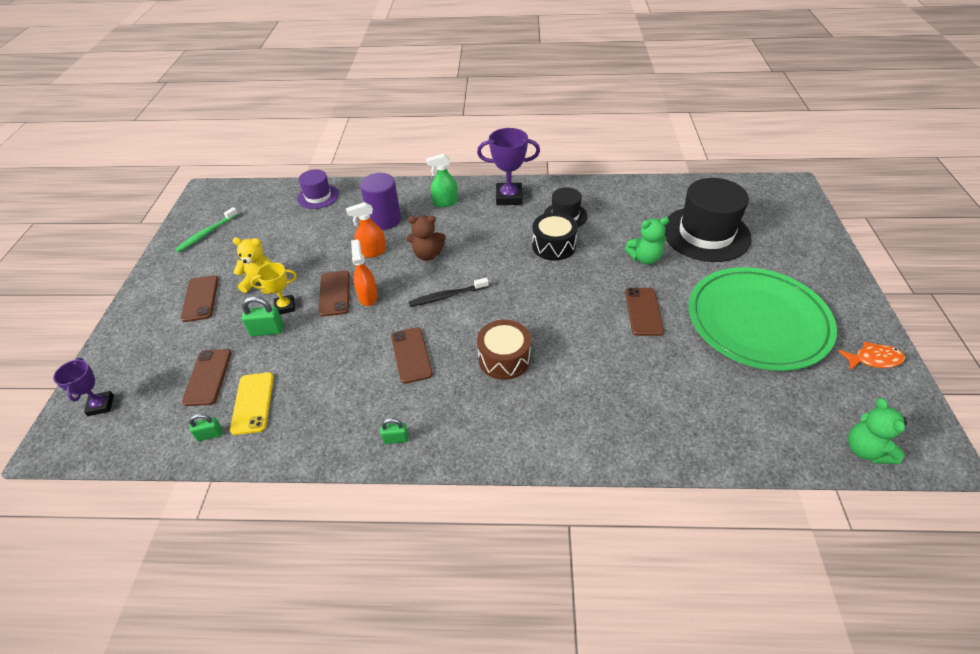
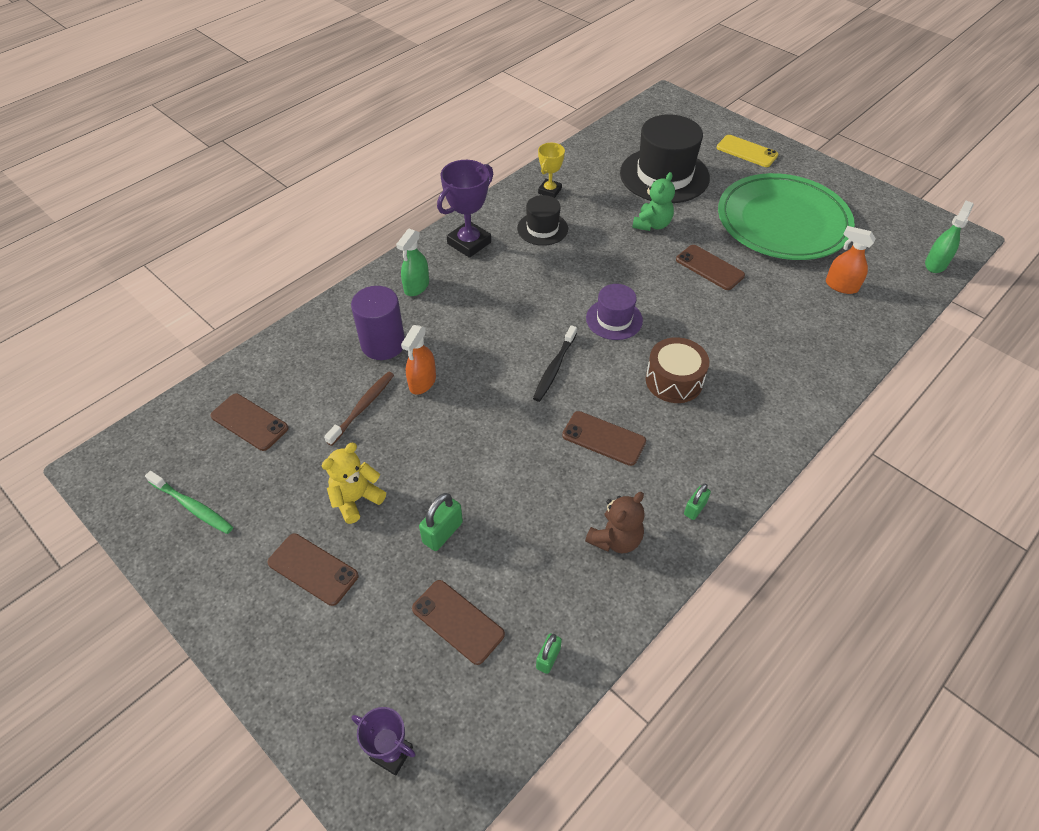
camera: 50 degrees left, 5 degrees up
green toothbrush [175,207,238,253] -> green toothbrush turned 45 degrees counterclockwise [145,471,233,534]
yellow phone [230,372,274,435] -> yellow phone moved to [717,135,778,167]
yellow trophy [250,262,297,314] -> yellow trophy moved to [538,143,565,198]
purple hat [297,169,339,209] -> purple hat moved to [586,284,643,340]
brown phone [318,270,350,317] -> brown phone moved to [211,394,289,451]
orange spray bottle [351,240,378,306] -> orange spray bottle moved to [826,226,876,294]
brown teddy bear [407,215,446,261] -> brown teddy bear moved to [585,492,645,553]
black drum [532,212,578,261] -> none
orange fish [838,341,905,371] -> none
green teddy bear [848,398,907,464] -> green spray bottle [925,201,974,273]
none -> brown toothbrush [324,372,394,446]

